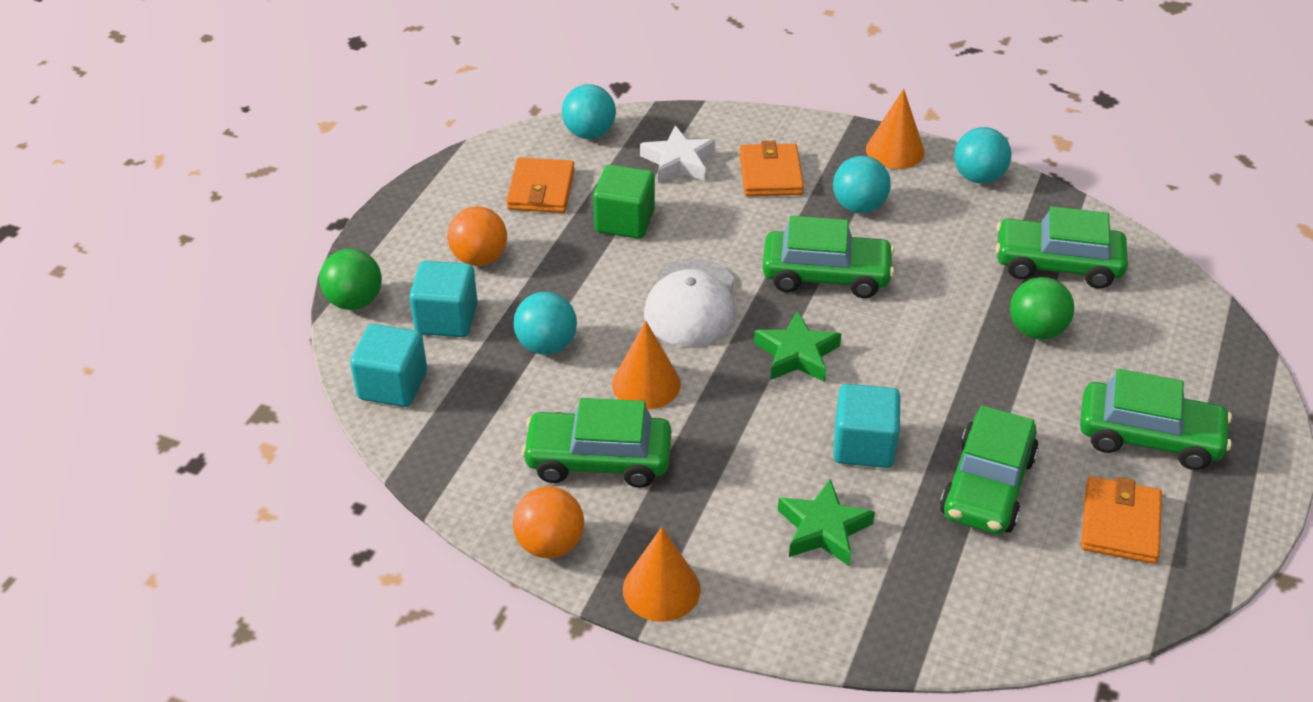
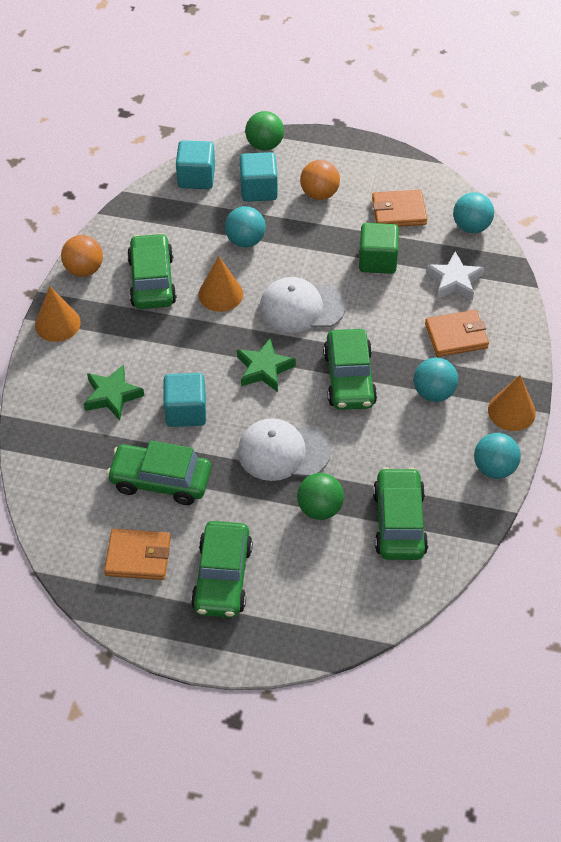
camera: 80 degrees right, 10 degrees up
none -> white cap [238,418,331,481]

